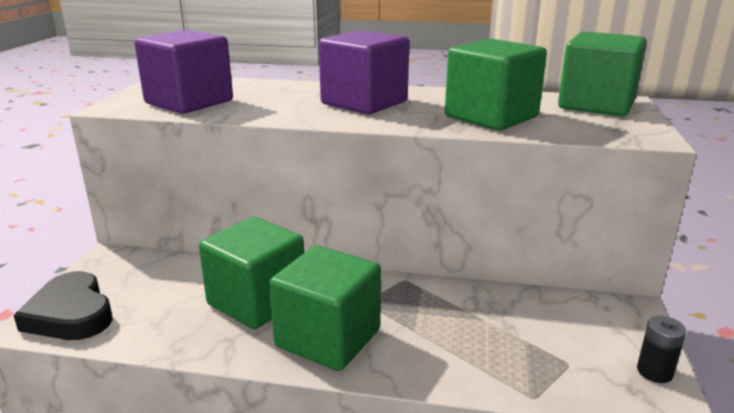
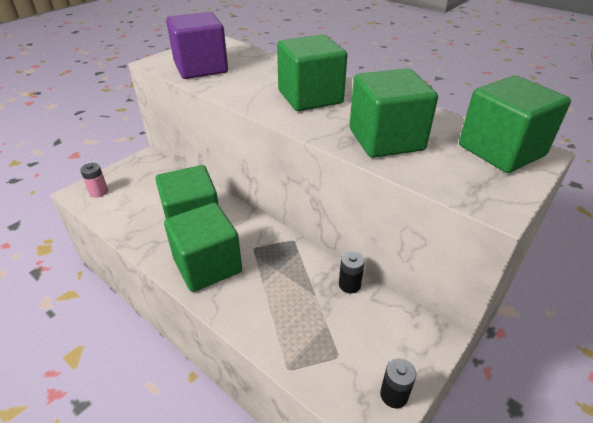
camera: 30 degrees right, 15 degrees up
black heart [13,271,112,340] -> pink battery [80,163,108,198]
purple cube [319,30,409,115] -> green cube [277,34,347,111]
none -> black battery [339,251,365,293]

